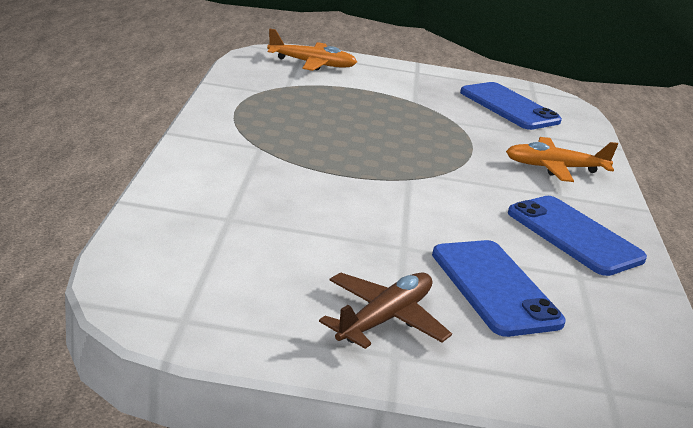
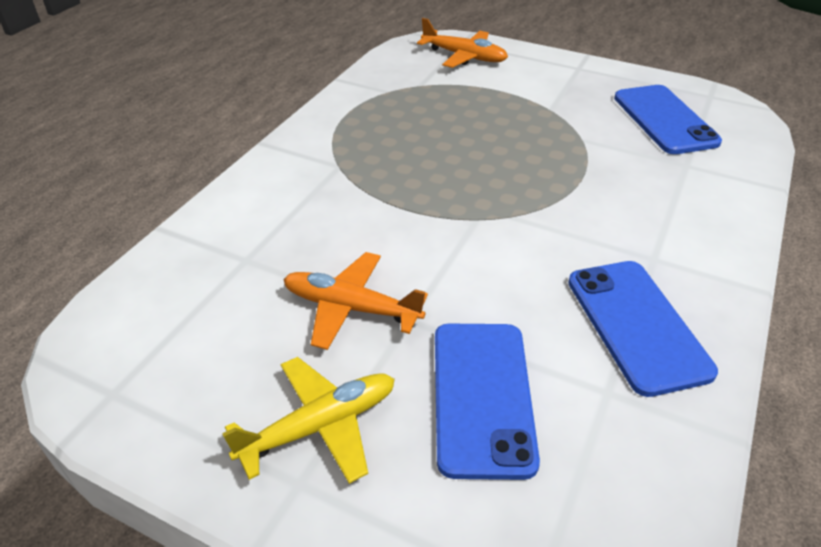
camera: 25 degrees right, 15 degrees up
brown plane [319,272,452,349] -> yellow plane [222,357,395,484]
orange plane [506,137,618,182] -> orange plane moved to [283,252,428,350]

